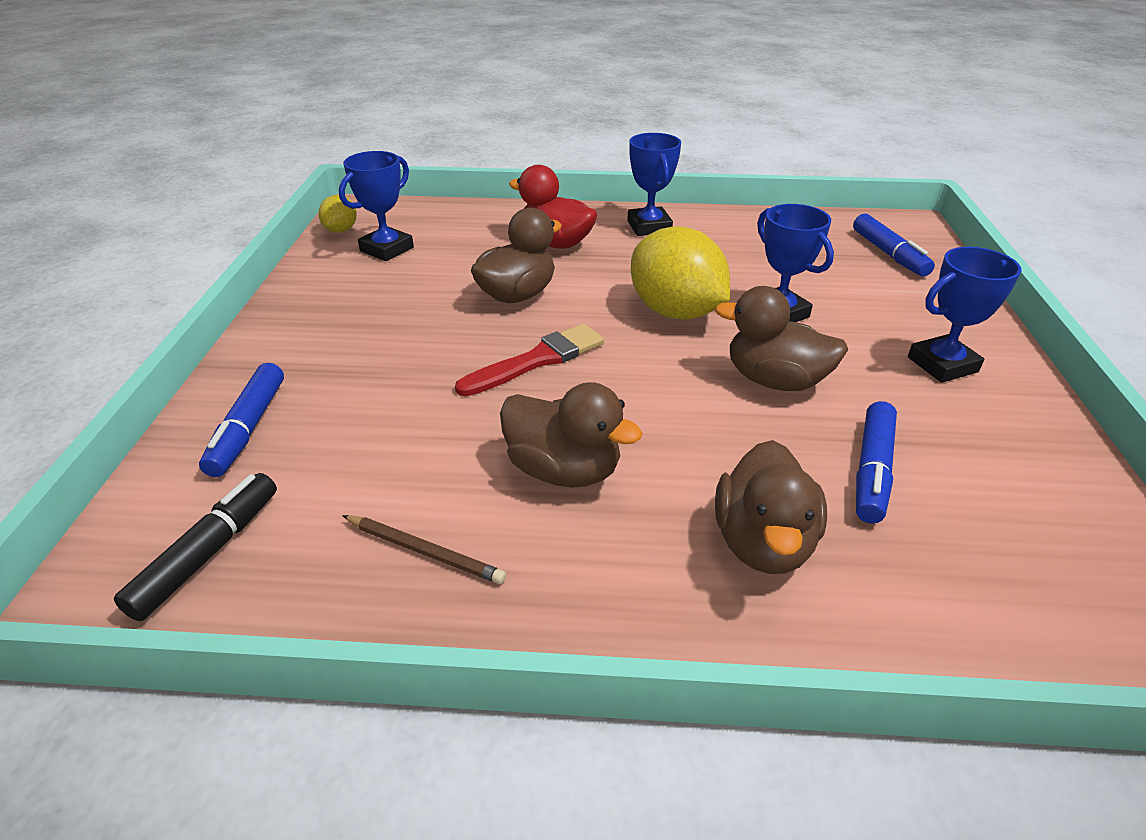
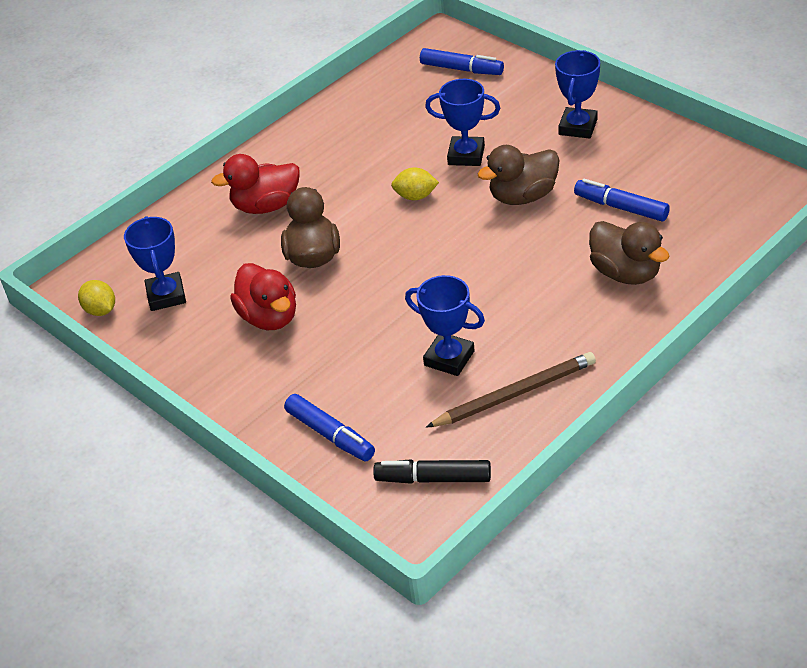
camera: 45 degrees left, 5 degrees up
black marker [114,473,277,621] -> black marker turned 60 degrees counterclockwise [373,459,491,484]
brown pencil [342,515,506,584] -> brown pencil [426,352,596,428], size x1.60
red brush [455,324,604,396] -> none
brown duck [500,382,643,487] -> none
blue trophy [627,133,681,236] -> blue trophy moved to [405,275,485,376]
yellow lemon [631,226,730,320] -> yellow lemon [391,167,439,200], size x0.49
blue marker [856,401,897,524] -> blue marker turned 150 degrees clockwise [574,179,670,221]
none -> red duck [230,263,296,330]

